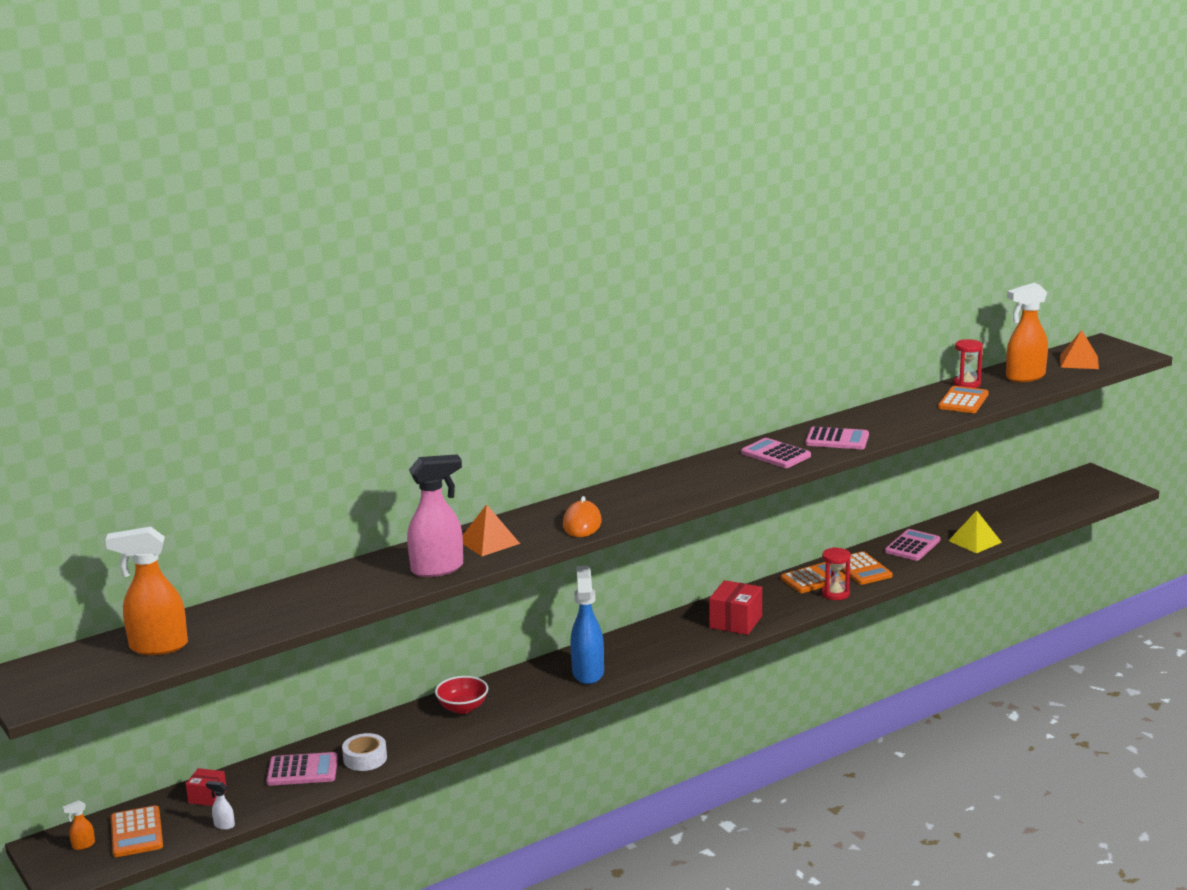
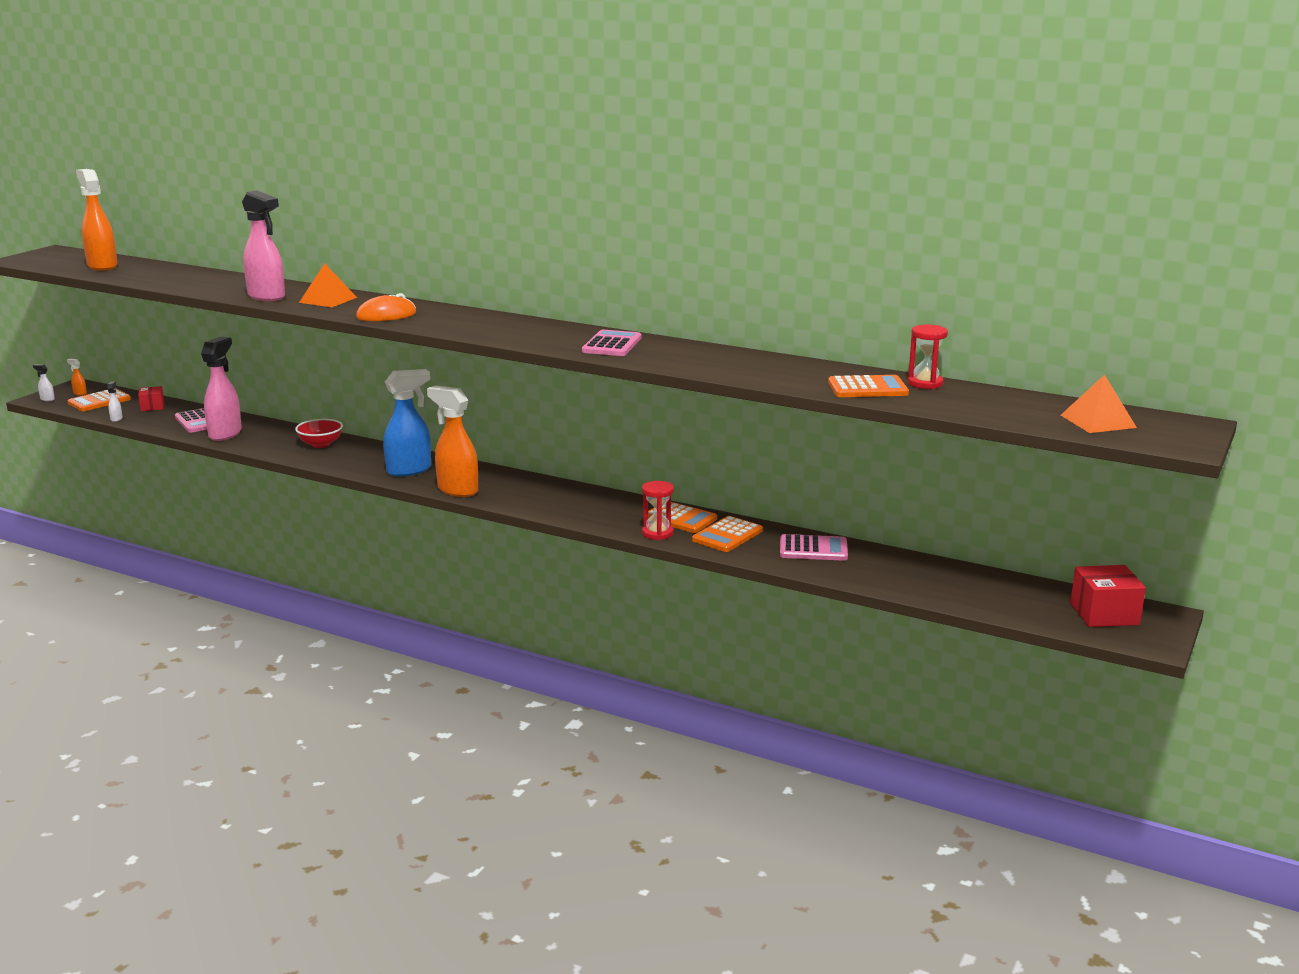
camera: 60 degrees right, 0 degrees up
white tape [342,733,387,771] -> pink spray bottle [201,337,242,441]
red box [709,580,762,635] -> red box moved to [1070,565,1146,627]
pink calculator [806,427,869,449] -> none
yellow pyramid [948,510,1002,553] -> none
orange spray bottle [1006,283,1048,382] -> orange spray bottle moved to [427,385,478,497]
none -> white spray bottle [33,364,55,401]

